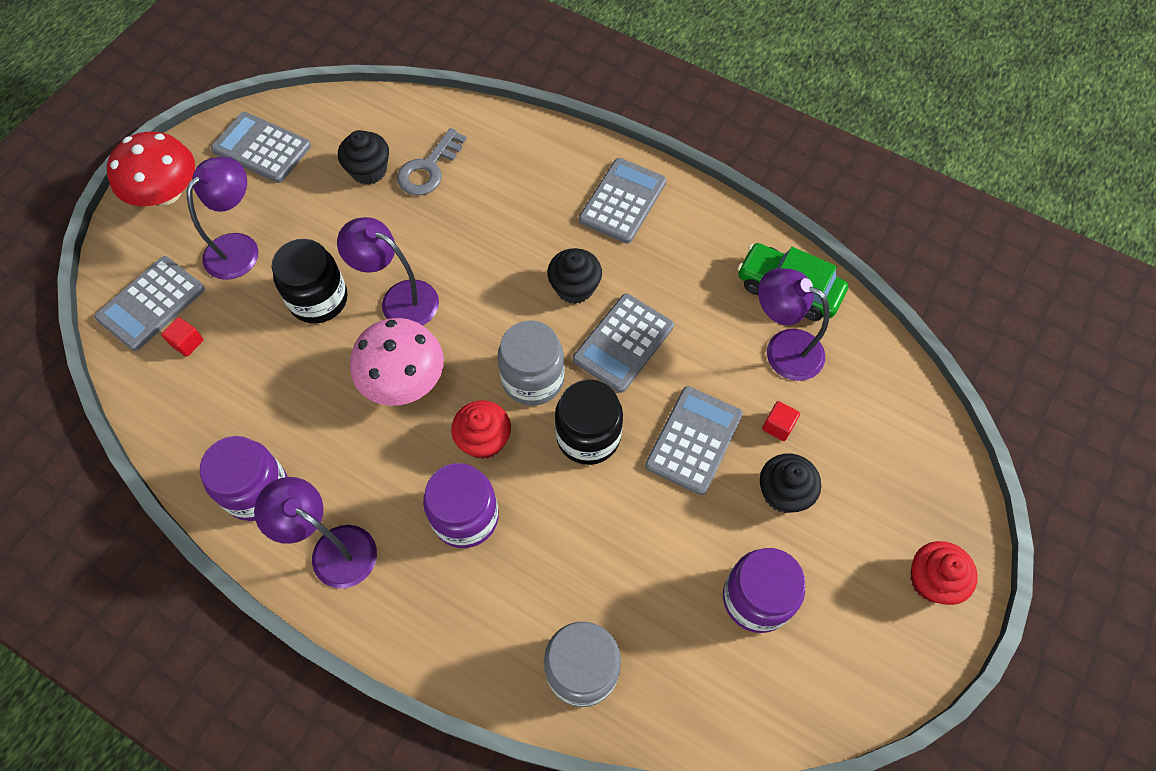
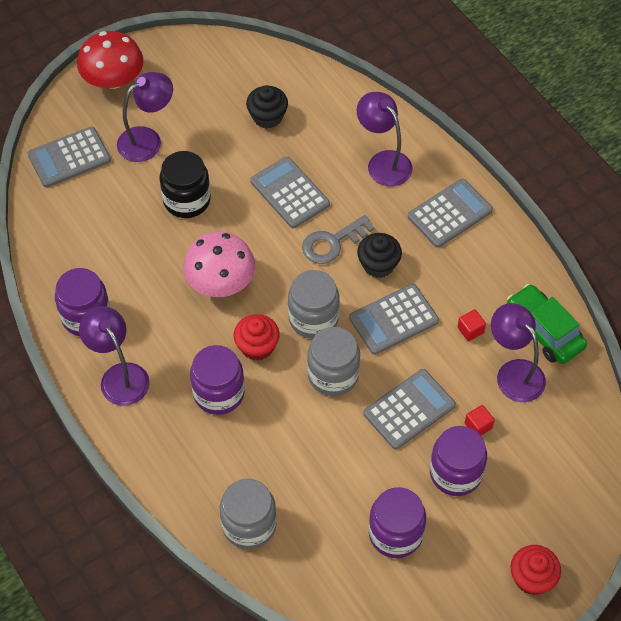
camera: 25 degrees right, 5 degrees down
red cube [161,317,204,357] -> red cube moved to [457,310,486,341]
grey calculator [211,112,311,183] -> grey calculator moved to [250,156,330,228]
purple lamp [337,217,439,325] -> purple lamp moved to [357,92,413,186]
grey key [397,128,467,195] -> grey key moved to [302,215,374,264]
black jar [555,380,623,465] -> grey jar [307,327,360,396]
black cupcake [760,453,821,513] -> purple jar [430,426,487,496]

